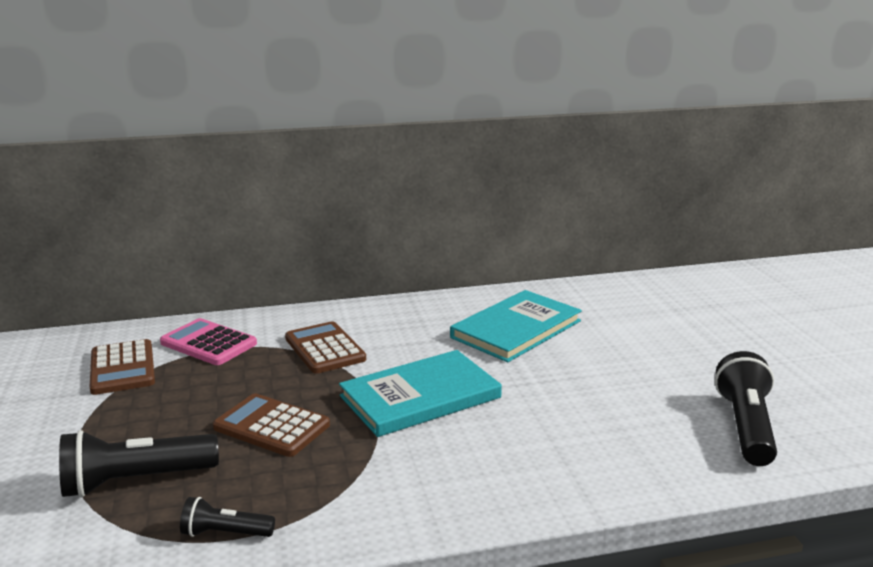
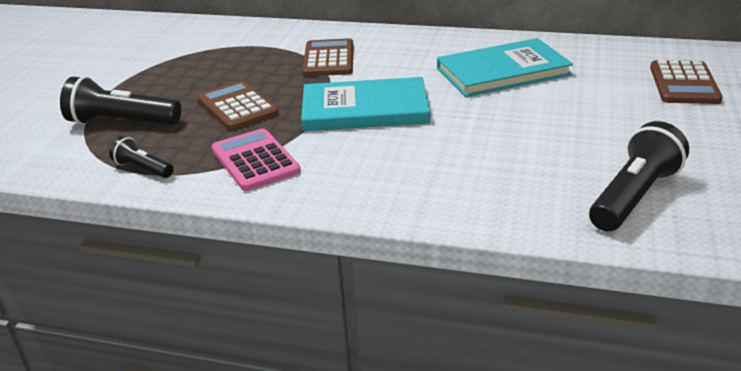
camera: 30 degrees right, 10 degrees up
brown calculator [90,339,155,395] -> brown calculator moved to [650,60,723,104]
pink calculator [160,318,257,365] -> pink calculator moved to [212,128,301,191]

